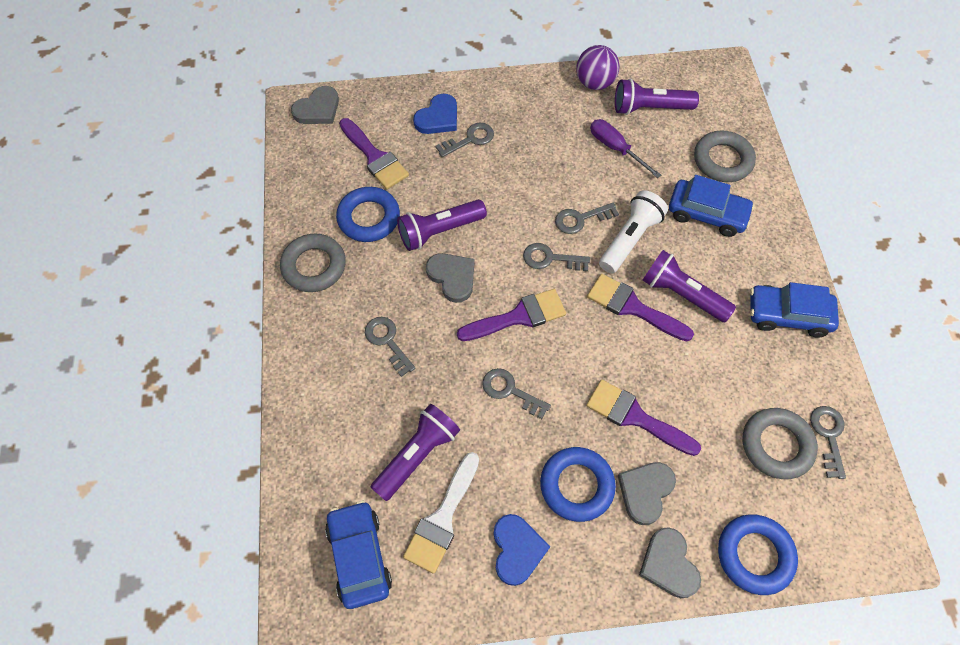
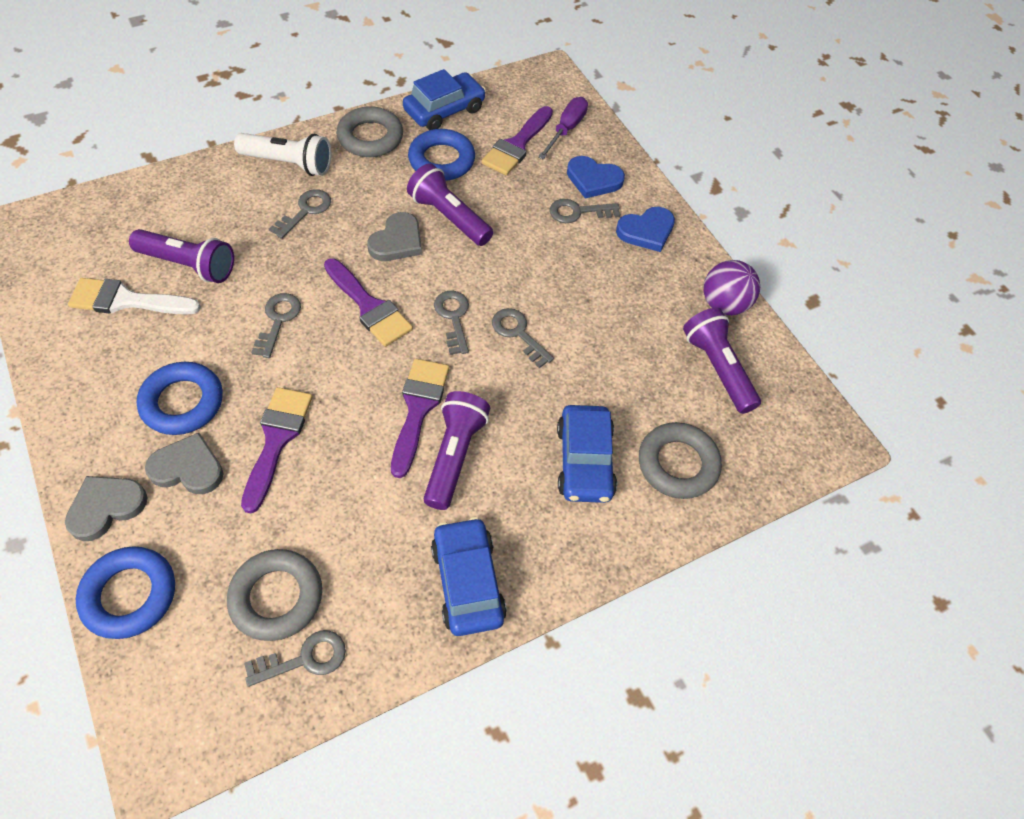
camera: 65 degrees right, 5 degrees down
grey heart [291,86,339,124] -> none
blue car [325,500,392,609] -> blue car moved to [403,69,486,130]
grey key [435,123,494,157] -> grey key turned 135 degrees clockwise [550,199,620,223]
blue heart [494,514,550,586] -> blue heart moved to [616,207,675,252]
purple screwdriver [590,119,661,178] -> purple screwdriver moved to [538,97,588,160]
white flashlight [599,190,668,273] -> white flashlight moved to [234,133,331,176]

